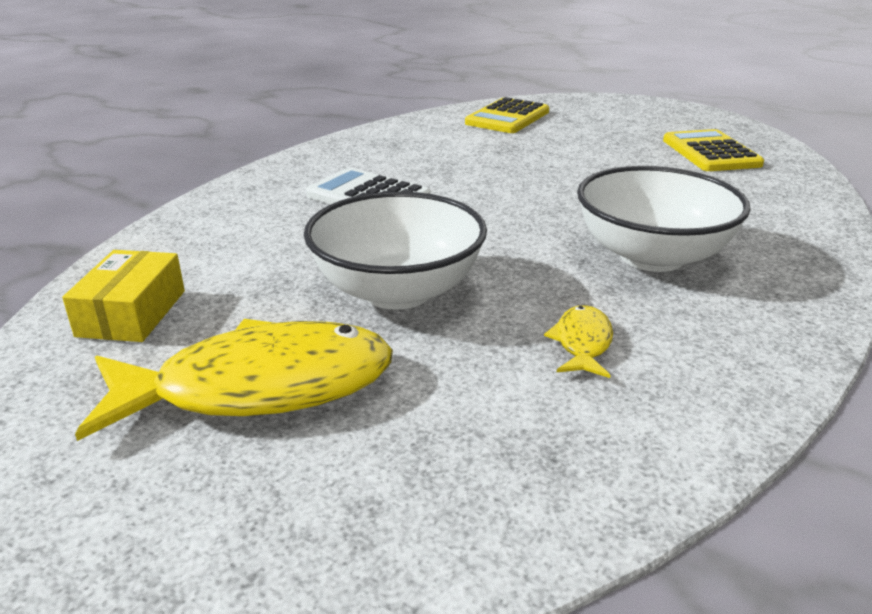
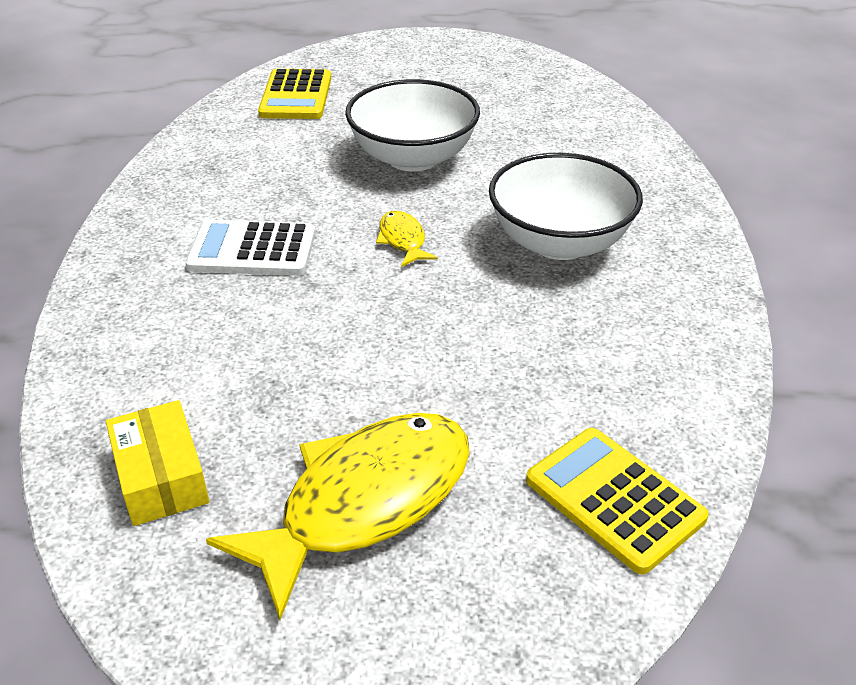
camera: 30 degrees left, 10 degrees up
white bowl [304,192,487,310] -> white bowl moved to [345,79,480,172]
yellow fish [544,305,613,378] -> yellow fish moved to [376,211,438,267]
yellow calculator [663,129,764,171] -> yellow calculator moved to [526,428,709,575]

